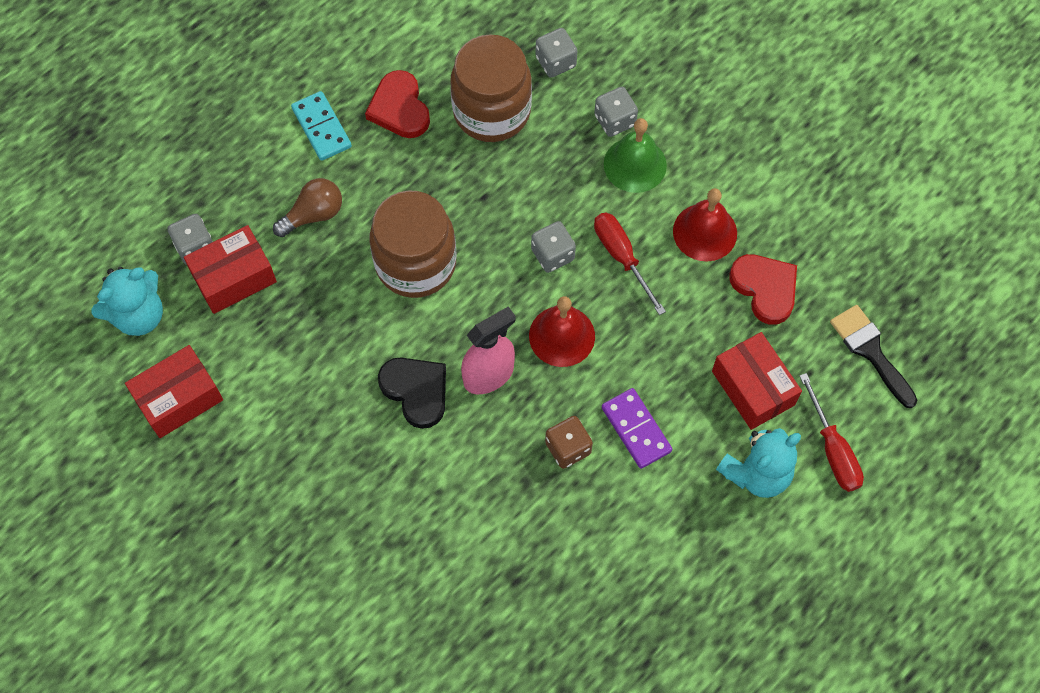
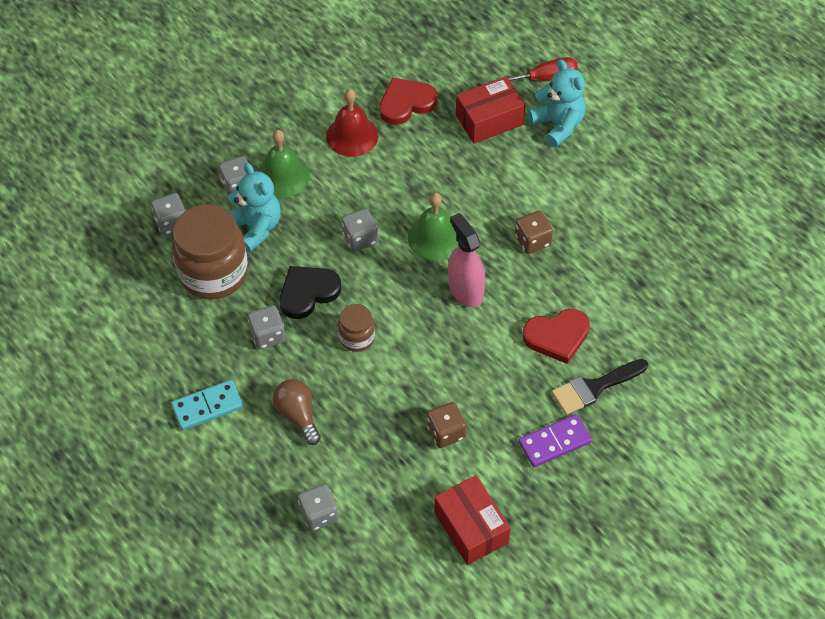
camera: 85 degrees left, 10 degrees down
turquoise teddy bear [92,267,163,336] -> turquoise teddy bear moved to [228,163,281,252]
red box [184,225,277,314] -> none
red heart [365,70,430,138] -> red heart moved to [522,309,590,364]
brown jar [370,190,457,298] -> brown jar [338,304,375,352], size x0.50
black heart [378,358,446,429] -> black heart moved to [280,266,341,319]
red bell [529,296,595,367] -> green bell [408,193,459,261]
red screwdriver [594,213,666,315] -> none
purple domino [602,388,672,469] -> purple domino moved to [519,414,592,467]
black brush [830,305,917,408] -> black brush moved to [552,359,648,415]
none -> grey dice [248,305,285,349]
none -> brown dice [427,402,466,448]

